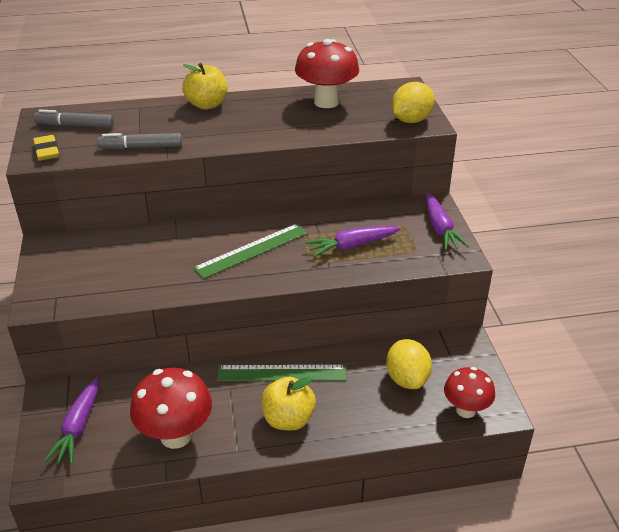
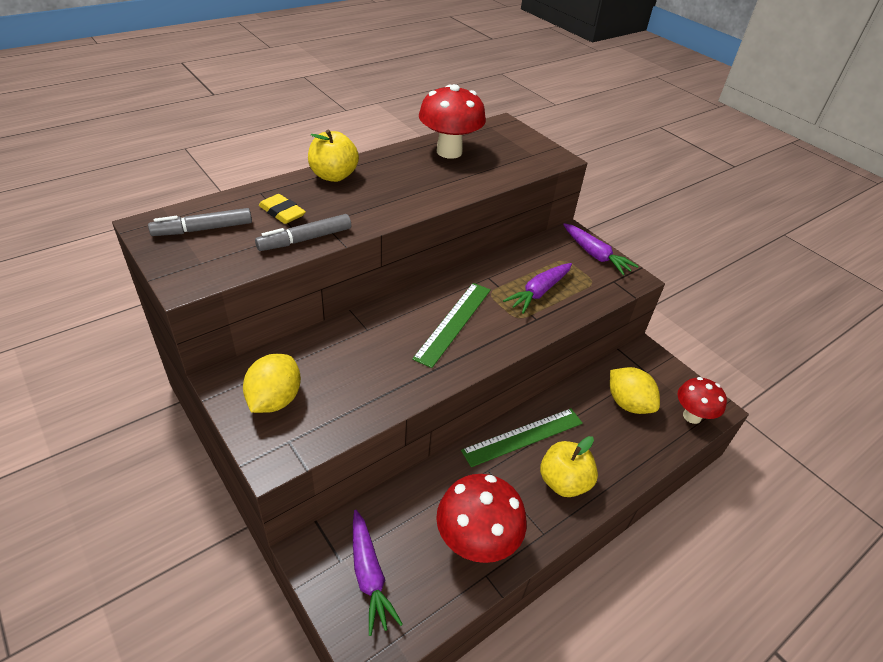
camera: 30 degrees left, 5 degrees up
yellow eraser [33,135,59,161] -> yellow eraser moved to [259,194,306,224]
yellow lemon [391,82,435,123] -> yellow lemon moved to [243,354,301,413]

